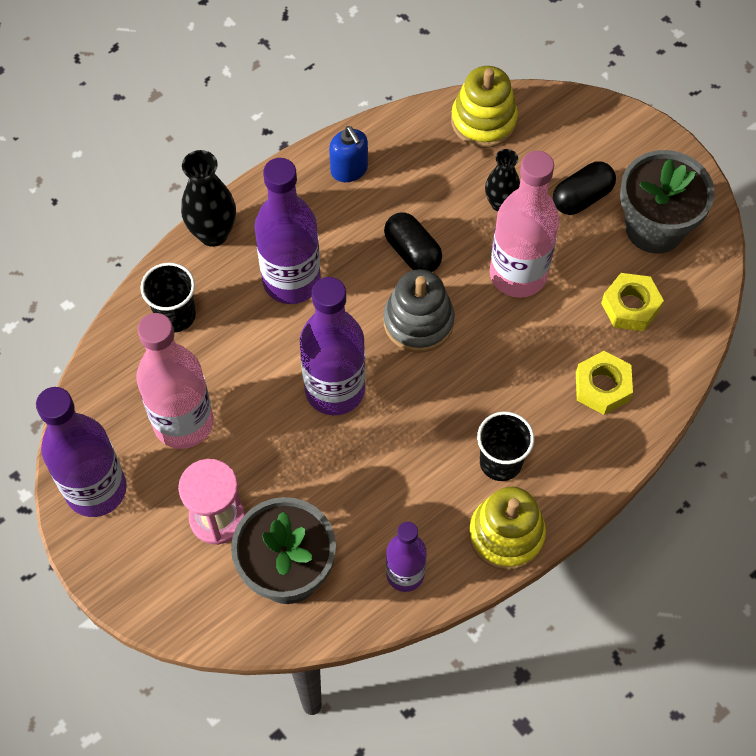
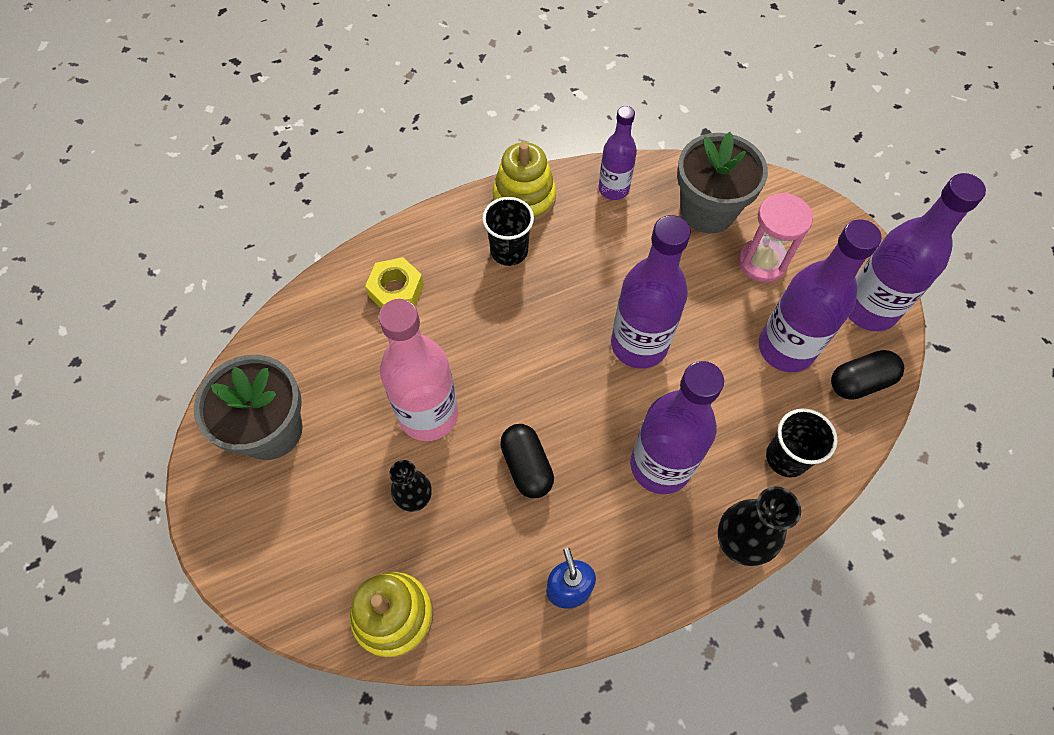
camera: 165 degrees left, 0 degrees up
pink bottle [136,313,213,449] -> purple bottle [759,219,882,372]
grey stacking toy [383,269,455,352] -> none
black capsule [553,161,616,215] -> black capsule moved to [831,350,904,400]
yellow nut [601,273,664,331] -> none

